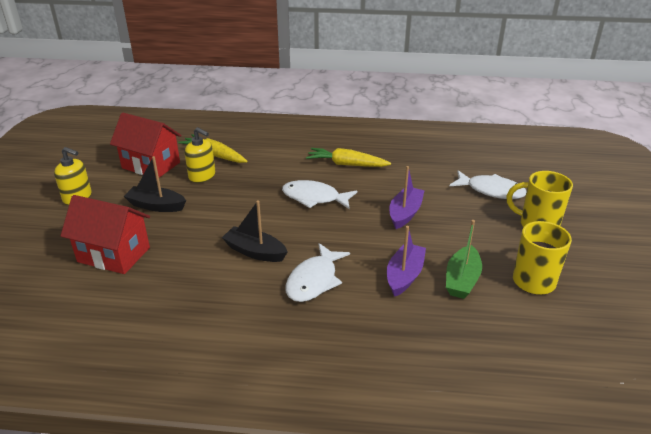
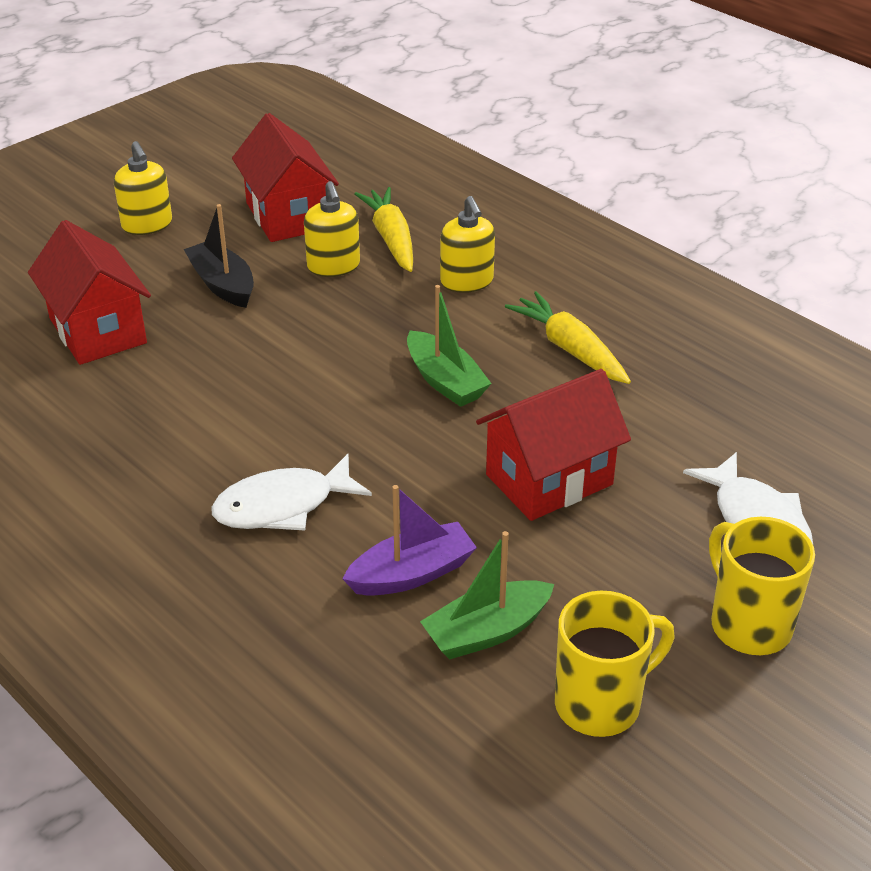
camera: 40 degrees right, 5 degrees up
black boat [222,201,287,262] -> none
white fish [282,180,357,209] -> green boat [407,285,492,407]
purple boat [389,166,425,229] -> red house [476,369,631,521]
none -> yellow soap dispenser [440,196,495,293]

